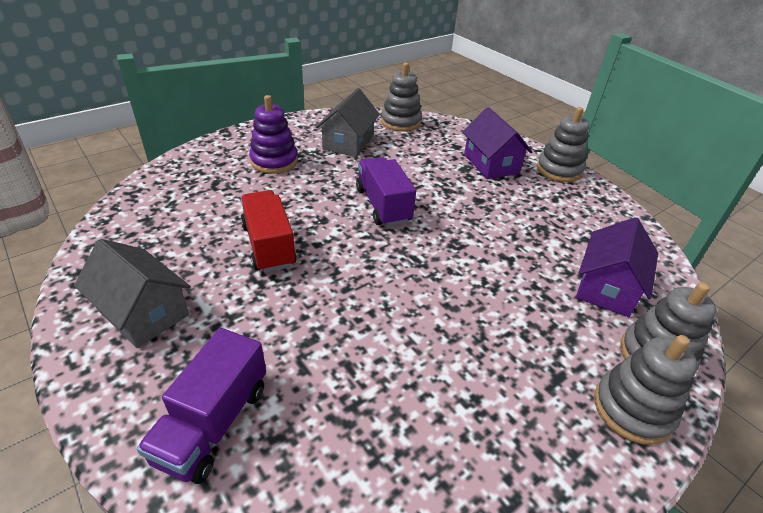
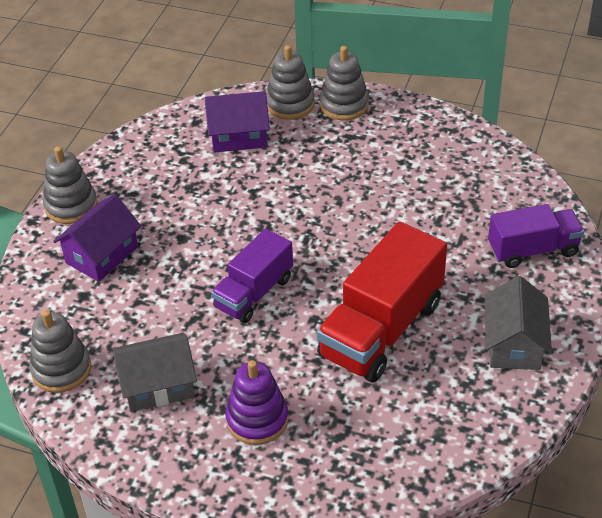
camera: 120 degrees left, 5 degrees up
red truck [241,190,297,273] -> red truck [317,221,447,383], size x1.62

